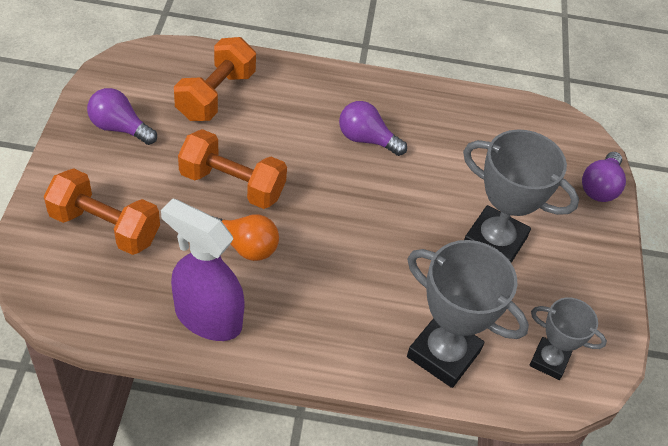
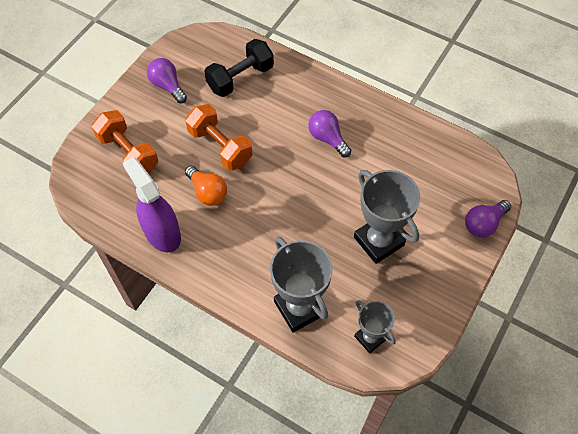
camera: 30 degrees right, 10 degrees up
orange dumbbell [174,37,256,121] -> black dumbbell [204,39,274,97]

